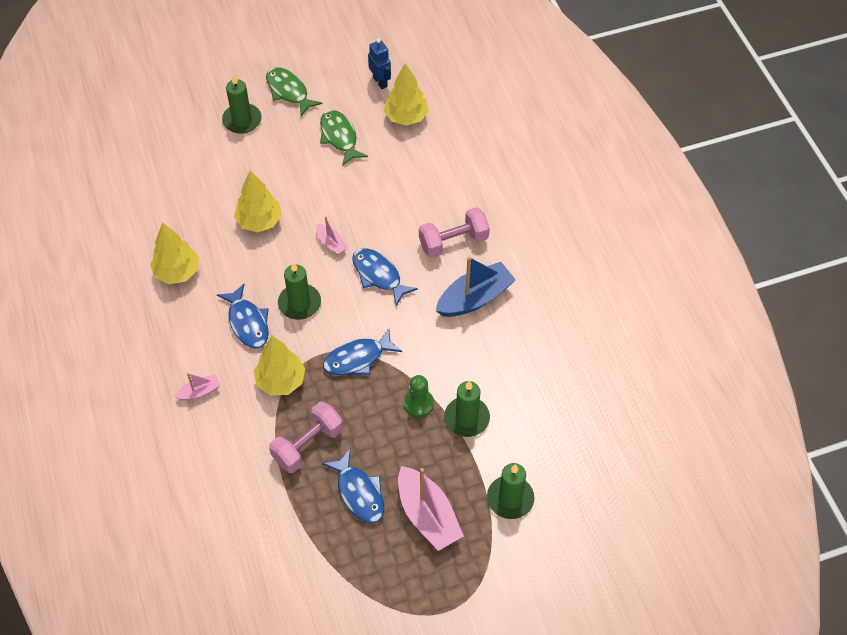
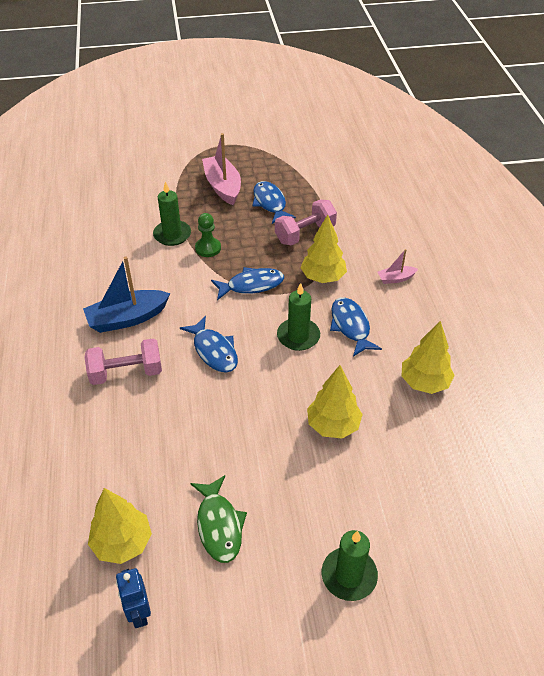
camera: 170 degrees left, 10 degrees down
green fish [266,67,322,116] -> none
pink boat [316,216,348,255] -> none
green candle [487,463,534,519] -> none

